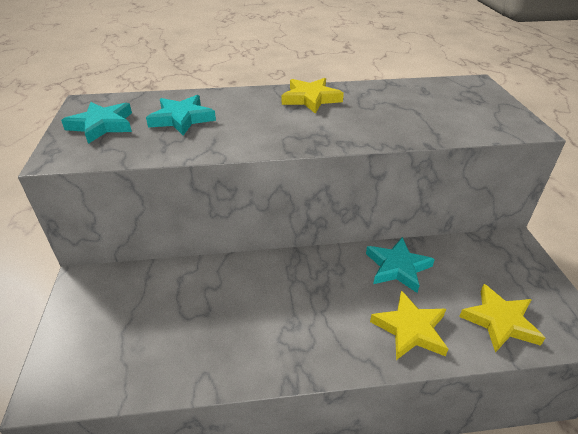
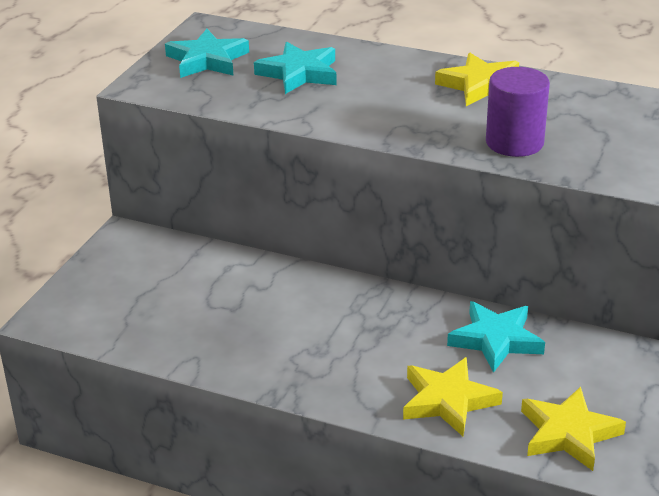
camera: 30 degrees right, 5 degrees down
none -> purple cylinder [486,67,550,157]

